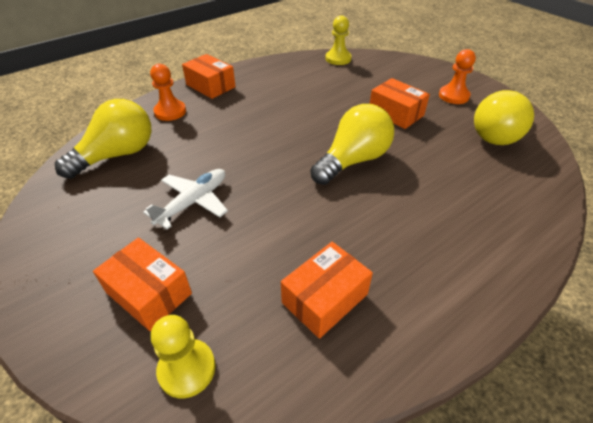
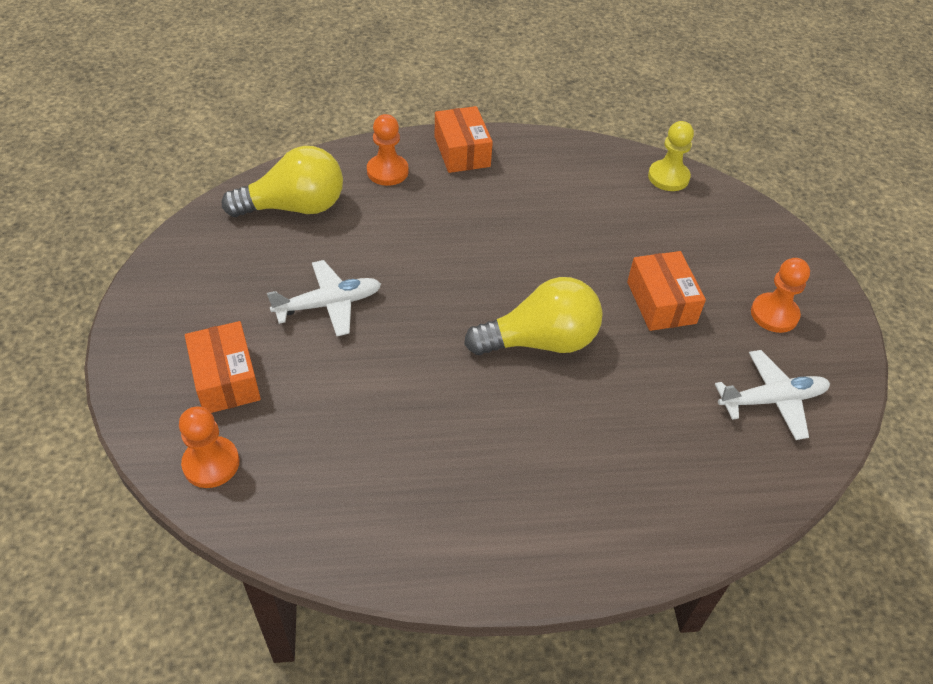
camera: 30 degrees right, 5 degrees up
yellow pawn [151,315,216,398] -> orange pawn [179,406,240,488]
orange box [281,242,373,339] -> none
yellow light bulb [474,90,534,145] -> white plane [715,350,830,440]

